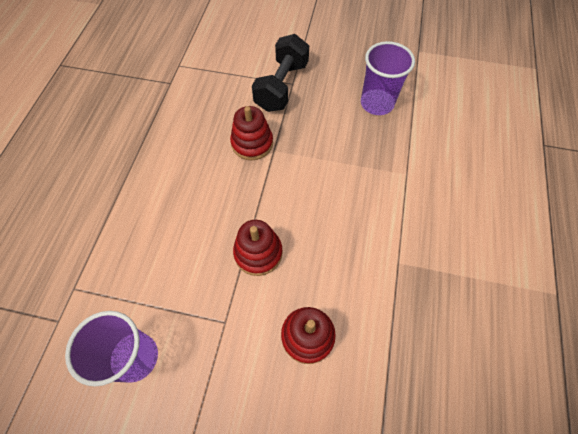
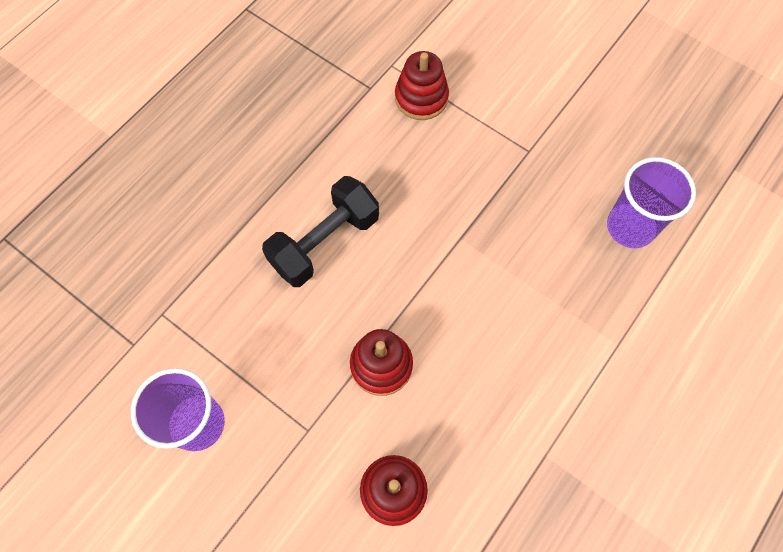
camera: 25 degrees right, 5 degrees up
red stacking toy [230,106,273,160] -> red stacking toy moved to [395,51,449,120]
black dumbbell [252,34,309,112] -> black dumbbell moved to [262,176,379,287]

